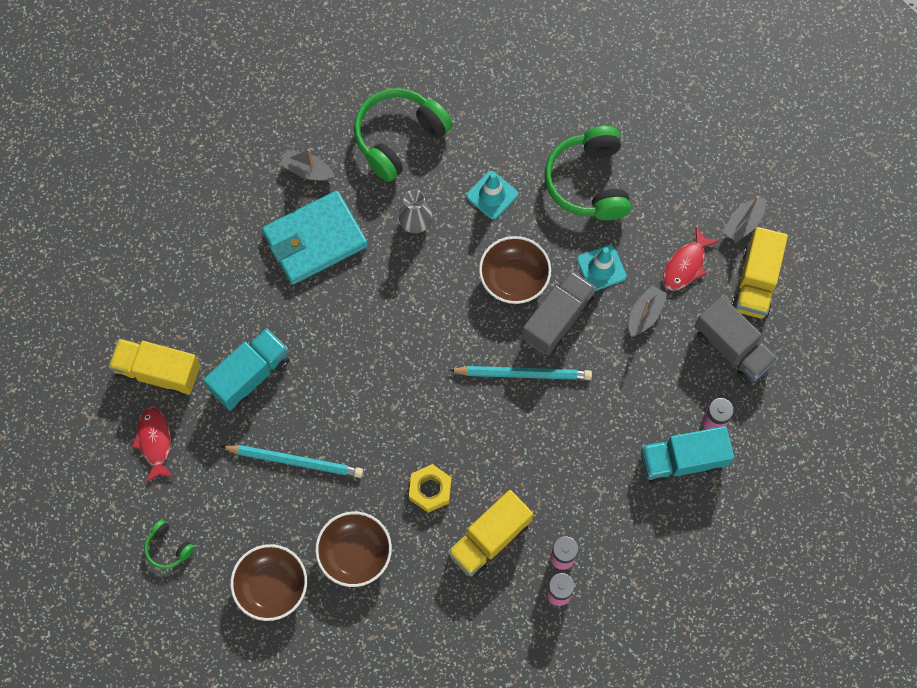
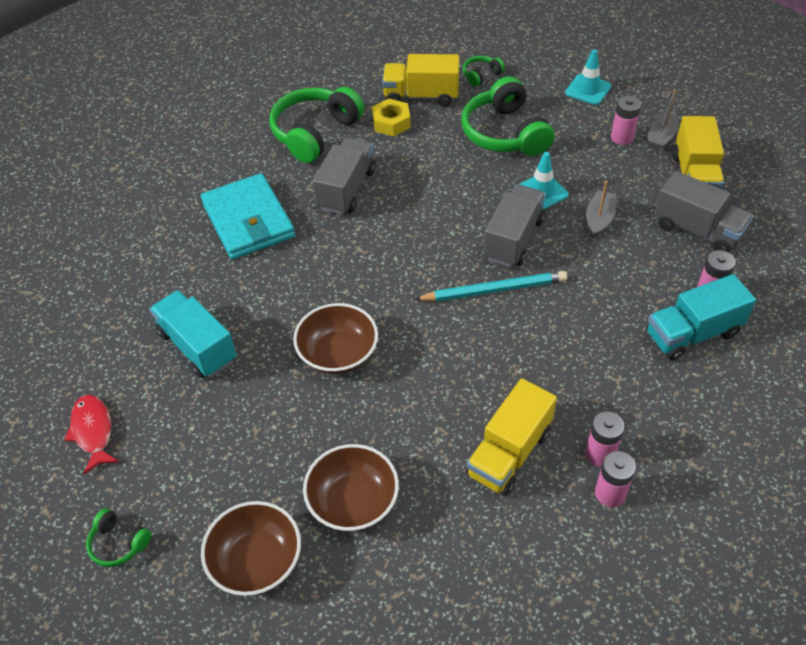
camera: 10 degrees left, 20 degrees down
yellow truck [108,339,200,397] -> yellow truck moved to [382,54,459,107]
turquoise truck [203,328,289,411] -> turquoise truck turned 75 degrees counterclockwise [150,290,237,378]
turquoise pencil [220,445,363,478] -> none
turquoise wallet [262,191,368,285] -> turquoise wallet turned 75 degrees counterclockwise [201,173,295,260]
grey boat [280,149,335,181] -> none
grey vase [398,190,432,233] -> grey truck [313,138,376,215]
yellow nut [409,464,451,513] -> yellow nut moved to [372,99,411,136]
turquoise traffic cone [466,171,518,219] -> turquoise traffic cone moved to [565,49,611,105]
brown bowl [479,236,551,304] -> brown bowl moved to [293,303,378,374]
red fish [663,227,719,291] -> none
none -> green headphones [463,56,505,87]
none -> pink battery [611,96,641,145]

